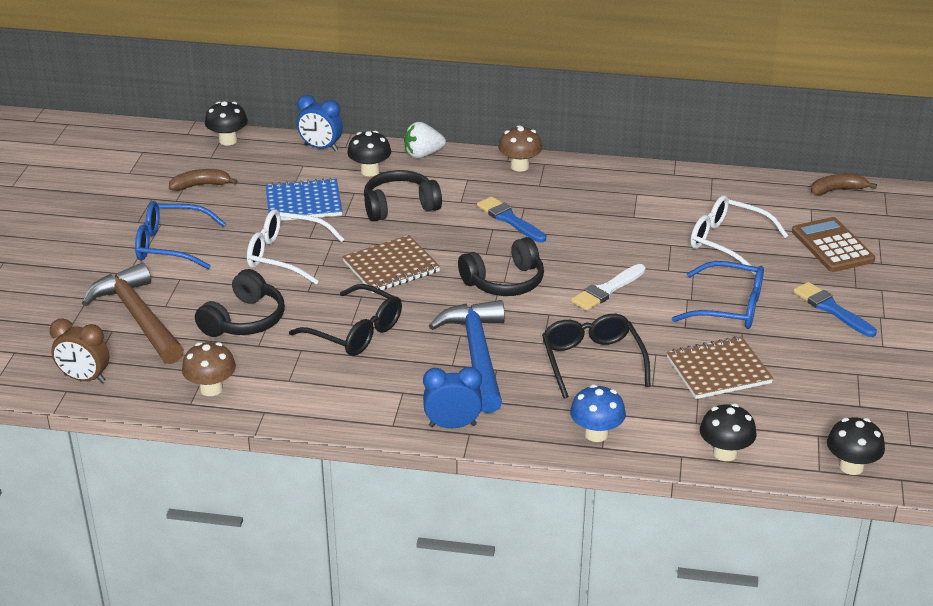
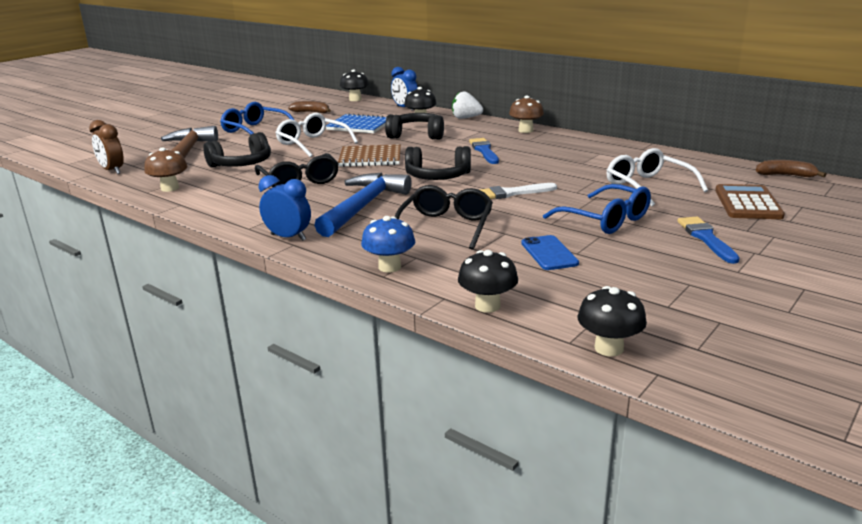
camera: 30 degrees right, 10 degrees down
brown notebook [667,336,774,399] -> blue phone [521,235,579,270]

